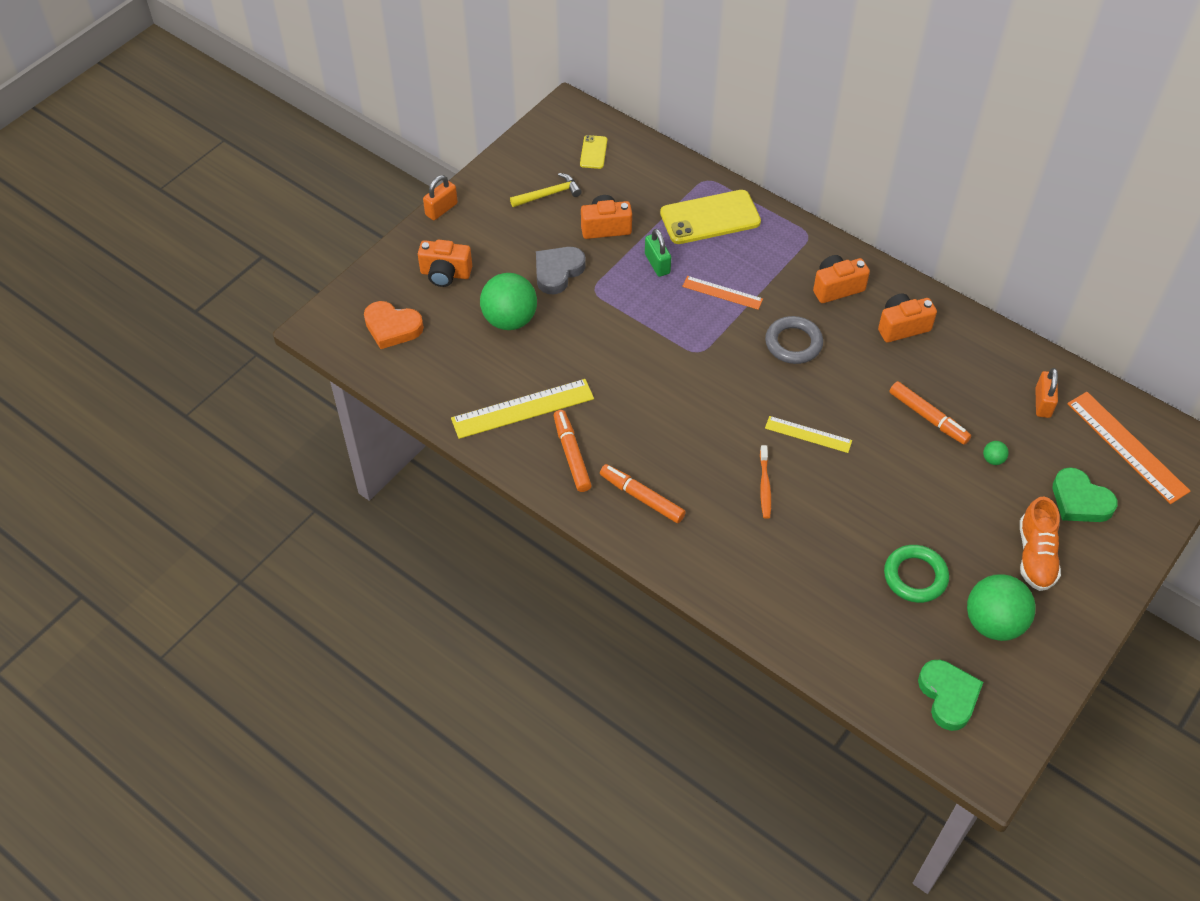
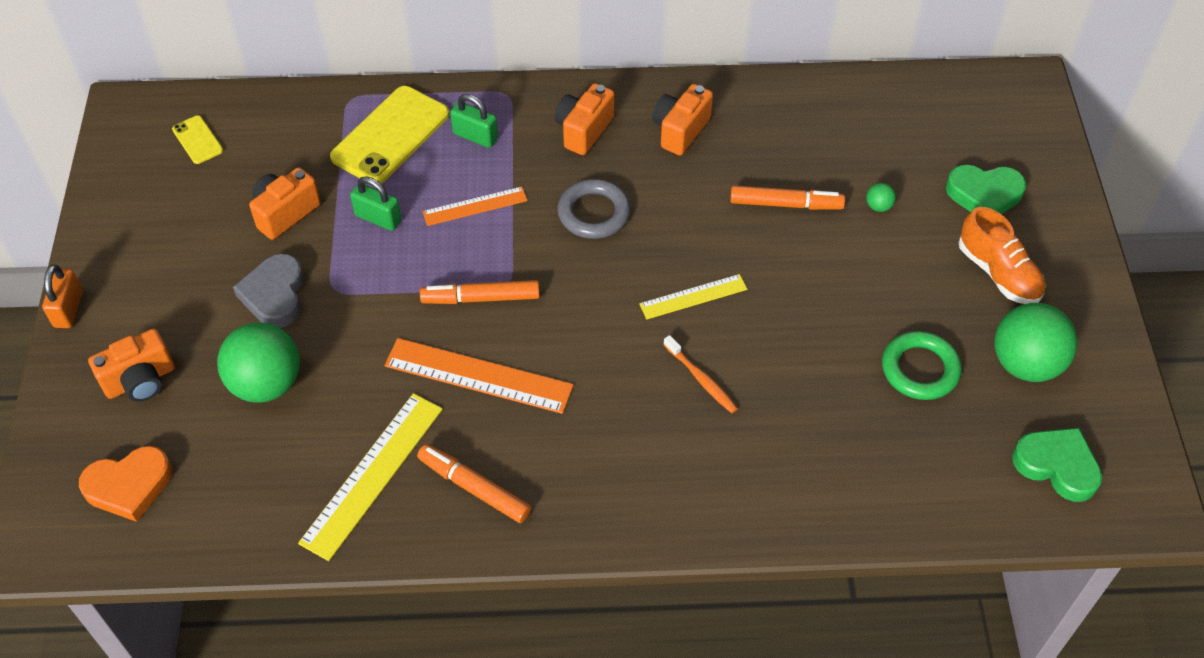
camera: 40 degrees left, 0 degrees up
yellow hammer [510,173,582,207] -> none
orange marker [600,464,686,523] -> orange marker moved to [420,280,540,304]
orange padlock [1035,368,1058,418] -> none
orange ruler [1067,392,1190,504] -> orange ruler moved to [385,338,574,414]
none -> green padlock [450,94,498,148]

